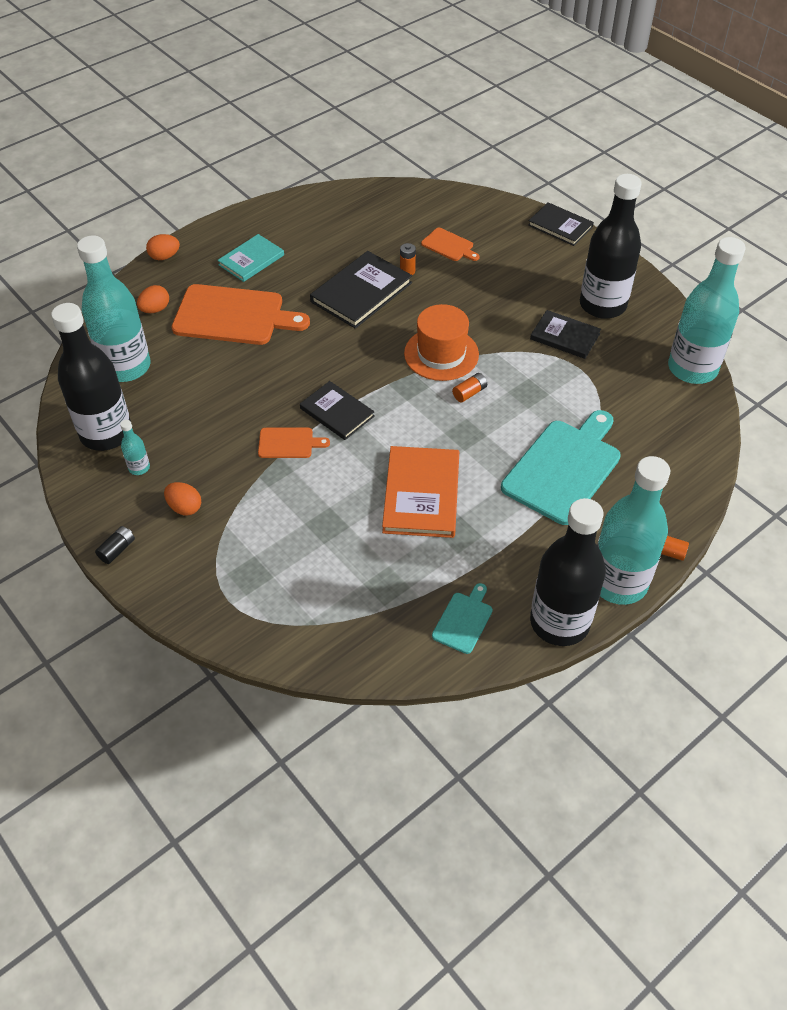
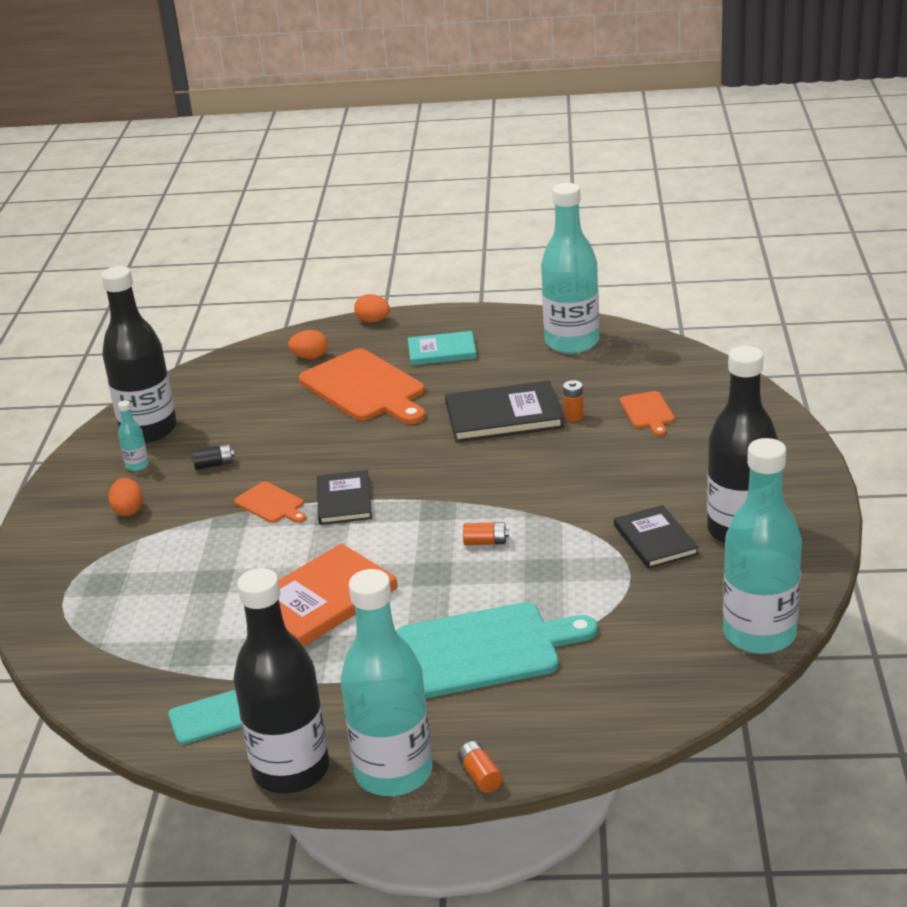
camera: 45 degrees right, 20 degrees down
turquoise bottle [77,236,151,382] -> turquoise bottle moved to [541,183,599,354]
black battery [95,526,135,564] -> black battery moved to [192,444,234,470]
orange hat [404,304,479,381] -> none
black book [528,202,594,246] -> none

